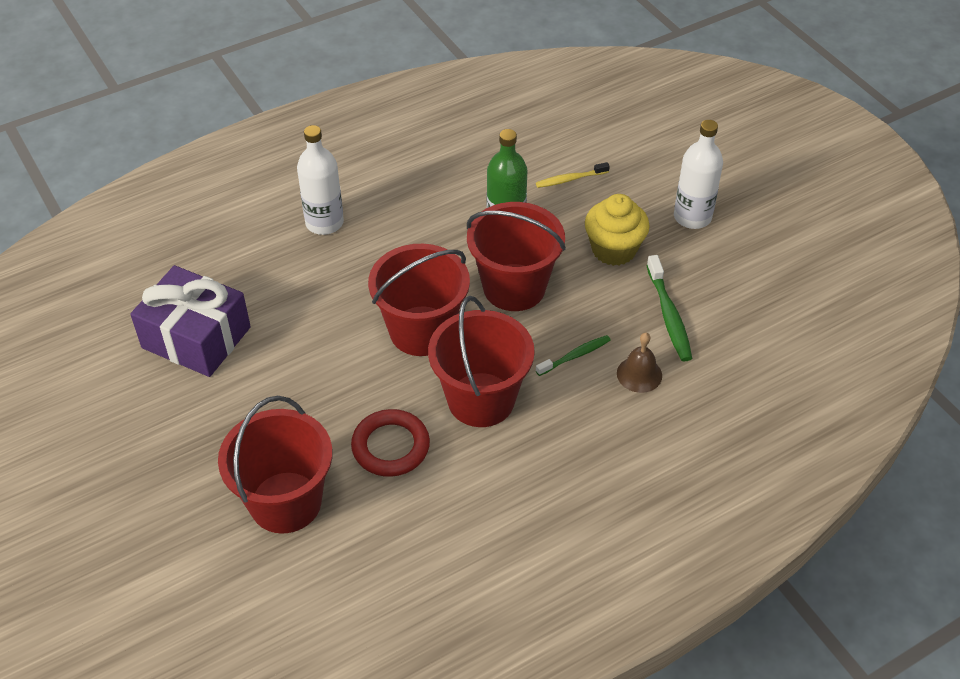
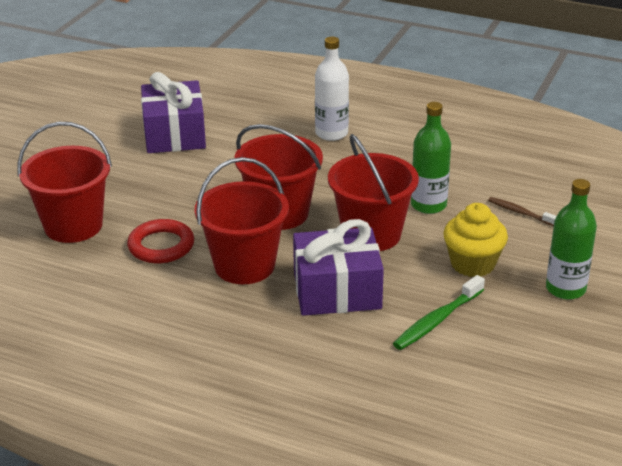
camera: 55 degrees right, 15 degrees down
yellow toothbrush [536,162,610,188] -> brown toothbrush [488,197,556,226]
green toothbrush [536,335,611,376] -> purple gift [293,219,384,316]
brown bell [617,333,662,393] -> none
white bottle [674,120,723,229] -> green bottle [546,179,597,300]

